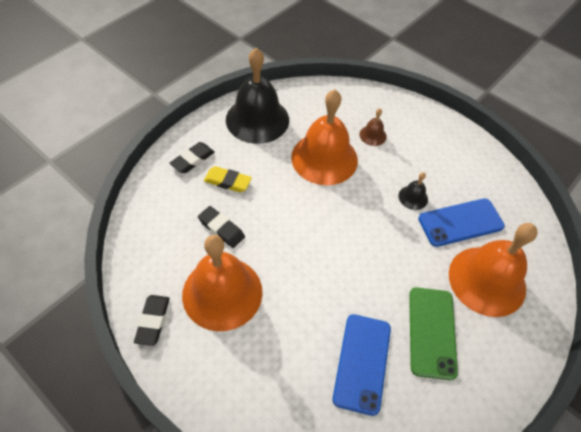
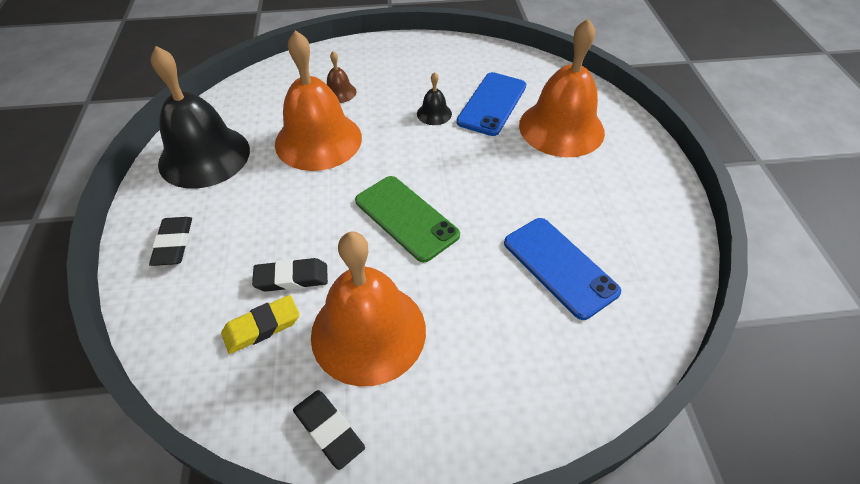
camera: 45 degrees left, 5 degrees down
yellow eraser [204,166,252,192] -> yellow eraser moved to [221,295,300,354]
green phone [409,287,458,380] -> green phone moved to [355,176,460,263]

